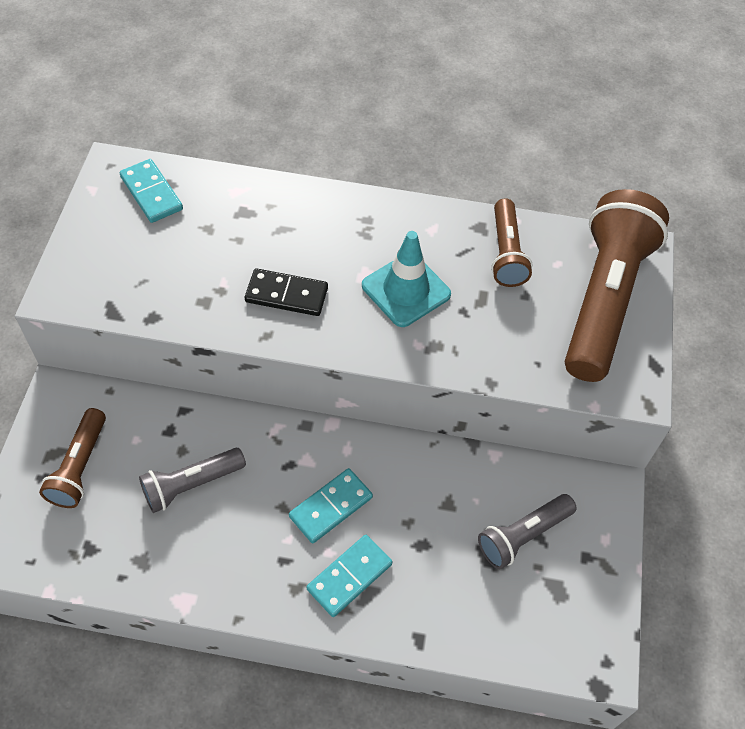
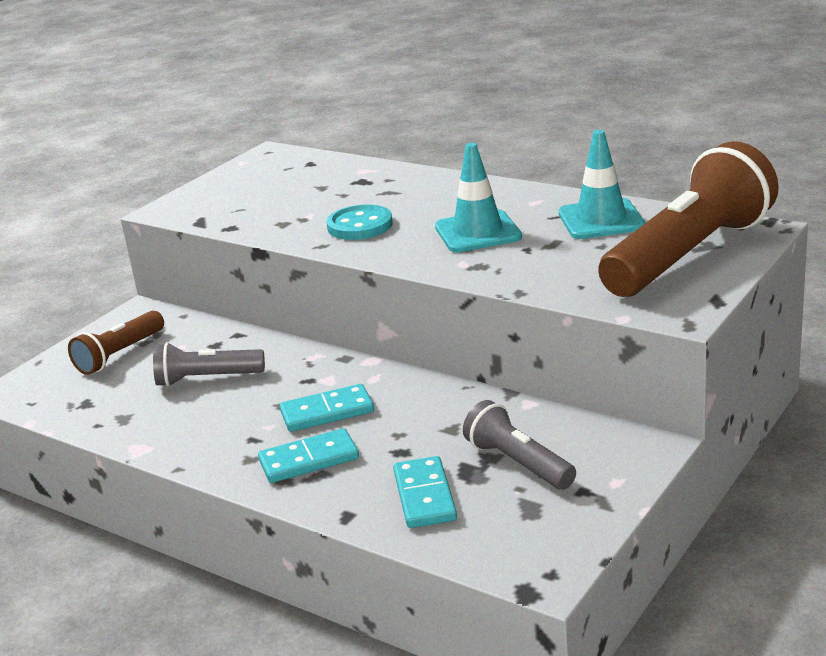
camera: 30 degrees right, 30 degrees down
turquoise domino [120,159,183,223] -> turquoise domino moved to [393,456,457,528]
black domino [245,268,328,316] -> turquoise button [326,205,393,240]
grey flashlight [478,494,577,569] -> grey flashlight turned 60 degrees clockwise [463,400,576,490]
brown flashlight [491,198,532,287] -> turquoise traffic cone [559,130,645,239]

